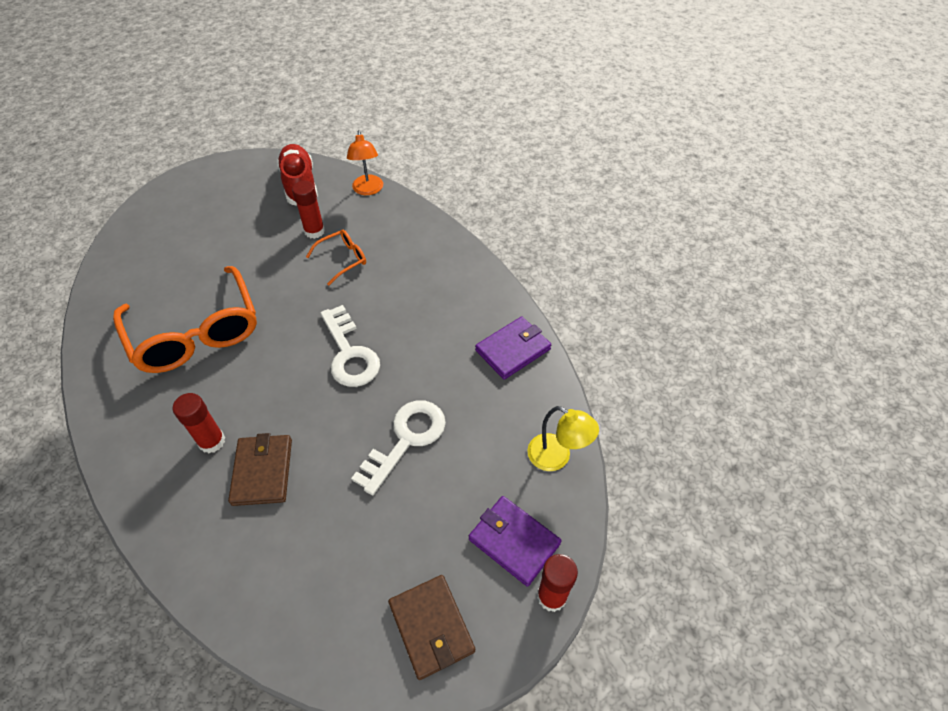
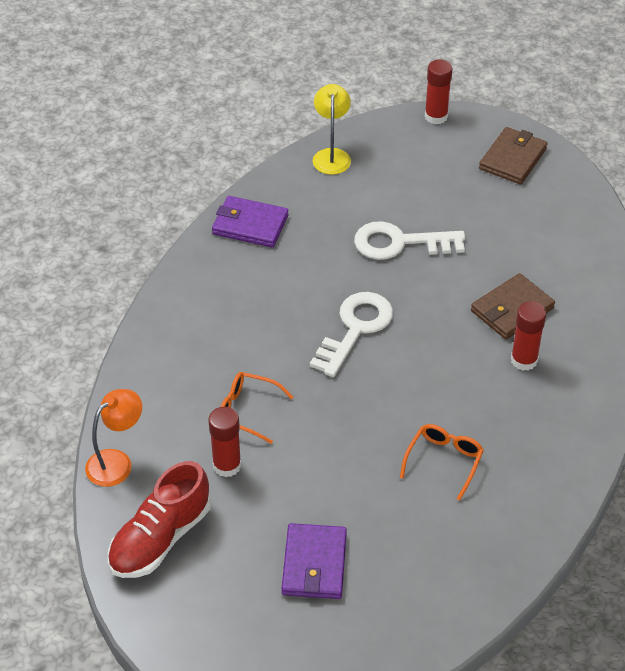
camera: 125 degrees left, 5 degrees down
orange glasses [113,266,257,373] -> orange glasses [400,424,484,500], size x0.46
purple wallet [469,496,562,587] -> purple wallet moved to [282,523,347,599]

